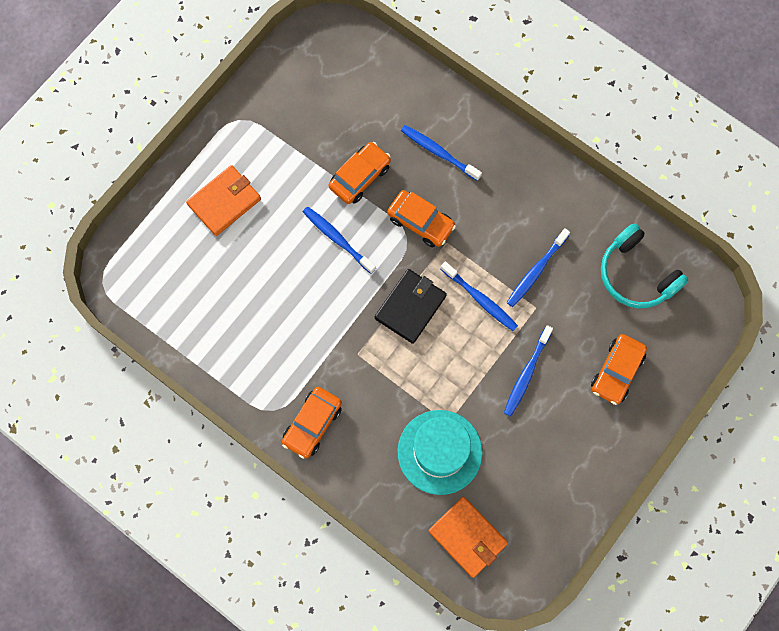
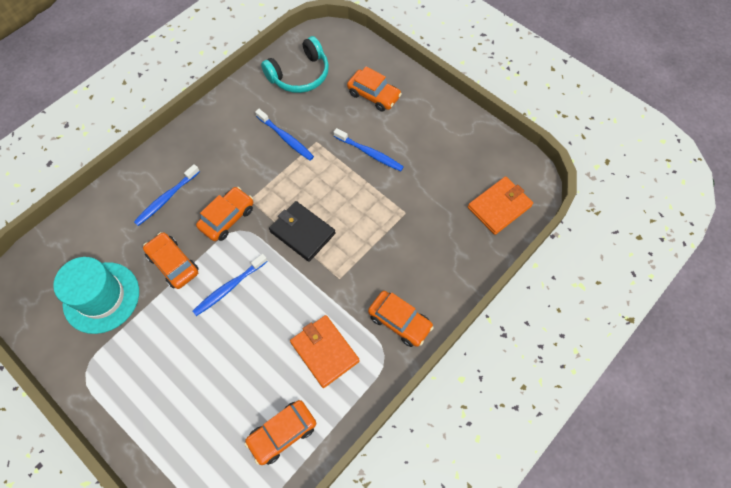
camera: 85 degrees left, 10 degrees down
orange wallet [186,165,261,236] -> orange wallet moved to [290,315,359,388]
turquoise hat [398,410,482,495] -> turquoise hat moved to [53,257,139,334]
blue toothbrush [441,261,518,331] -> none
none -> orange car [244,400,316,465]

